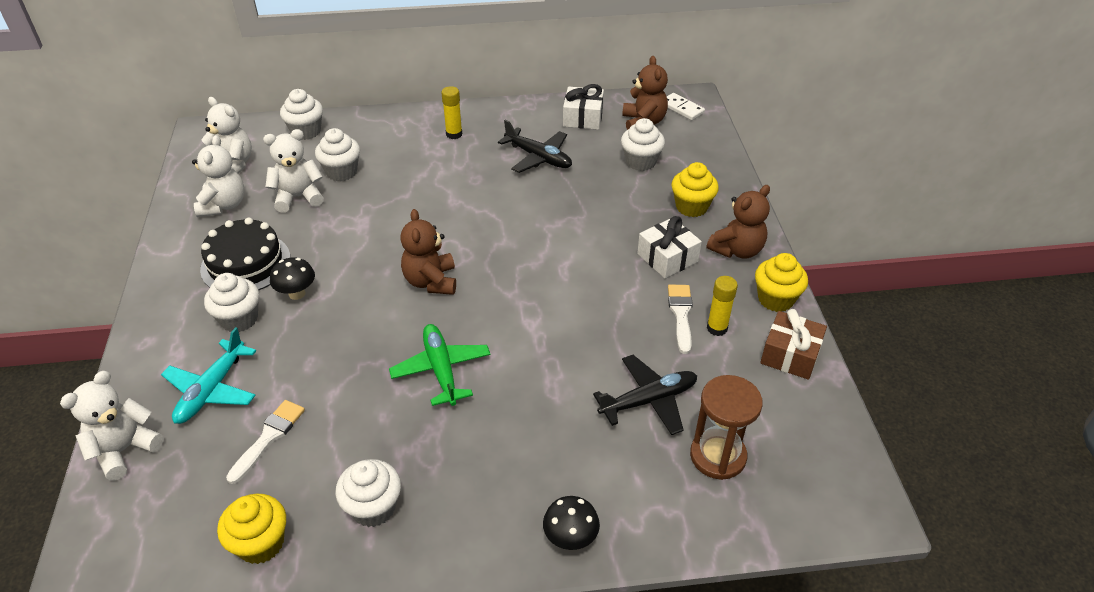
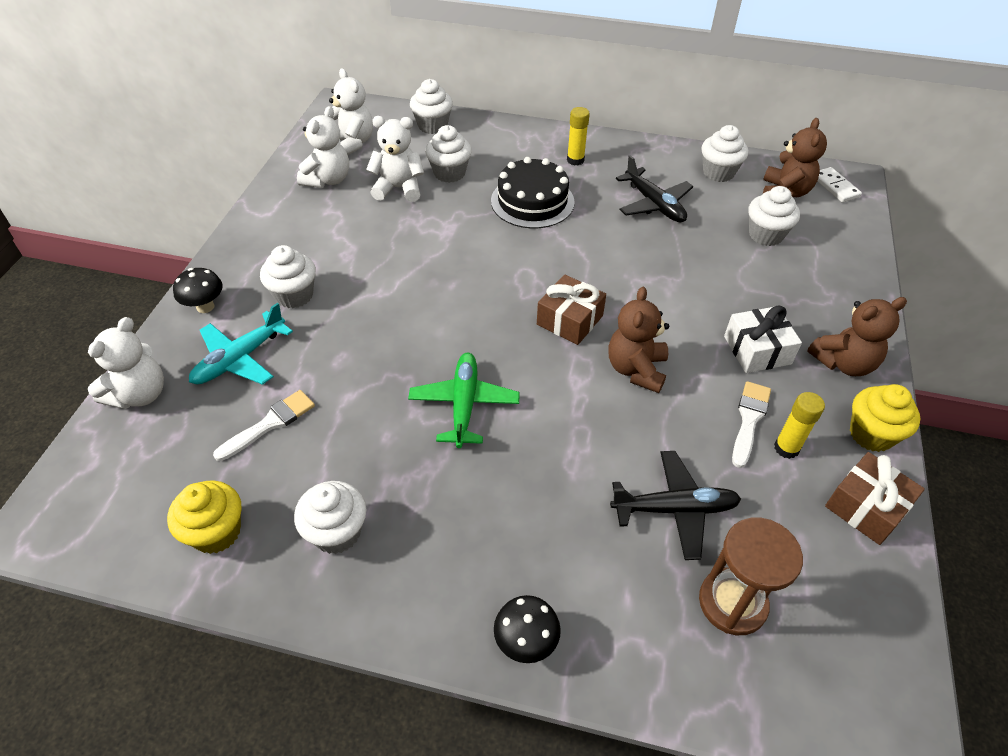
camera: 20 degrees right, 5 degrees up
white teddy bear [60,371,164,481] -> white teddy bear turned 150 degrees clockwise [88,317,164,409]
black cake [200,217,290,290] -> black cake moved to [491,157,575,229]
black mushroom [270,258,315,300] -> black mushroom moved to [173,268,223,313]
brown teddy bear [400,209,456,295] -> brown teddy bear moved to [608,287,669,393]
white gift [563,84,604,130] -> white cupcake [701,125,748,182]
yellow cupcake [672,162,719,217] -> none
none -> brown gift [537,274,606,345]

